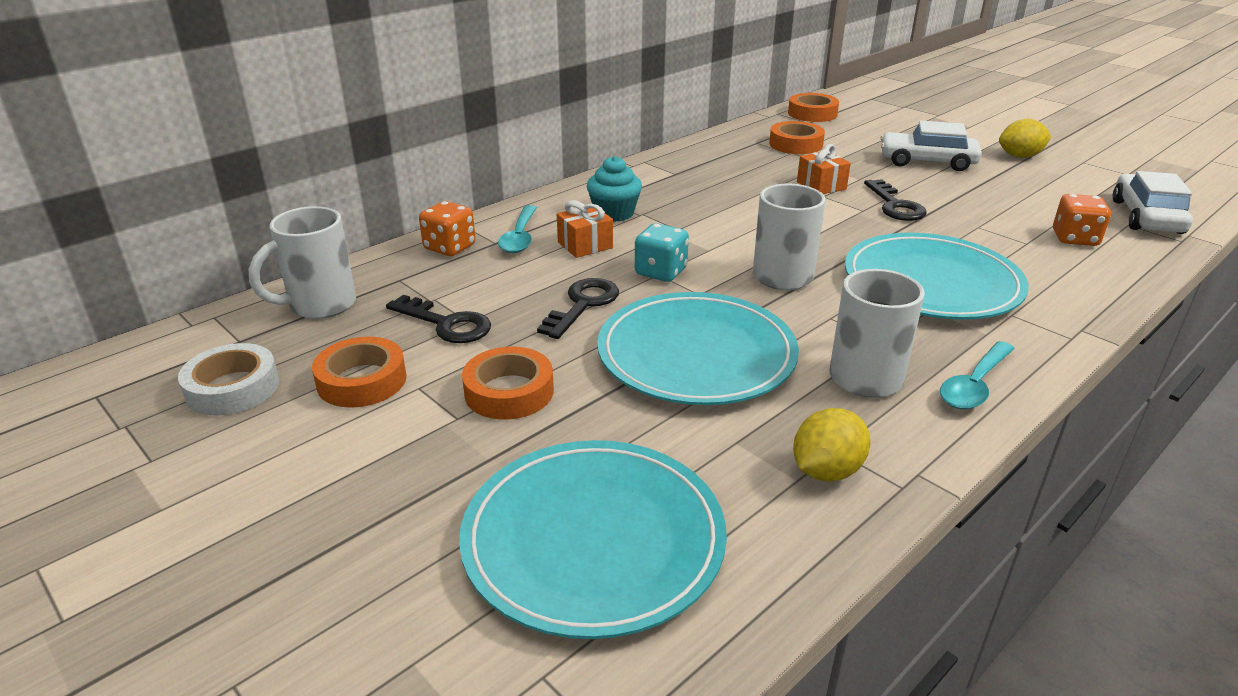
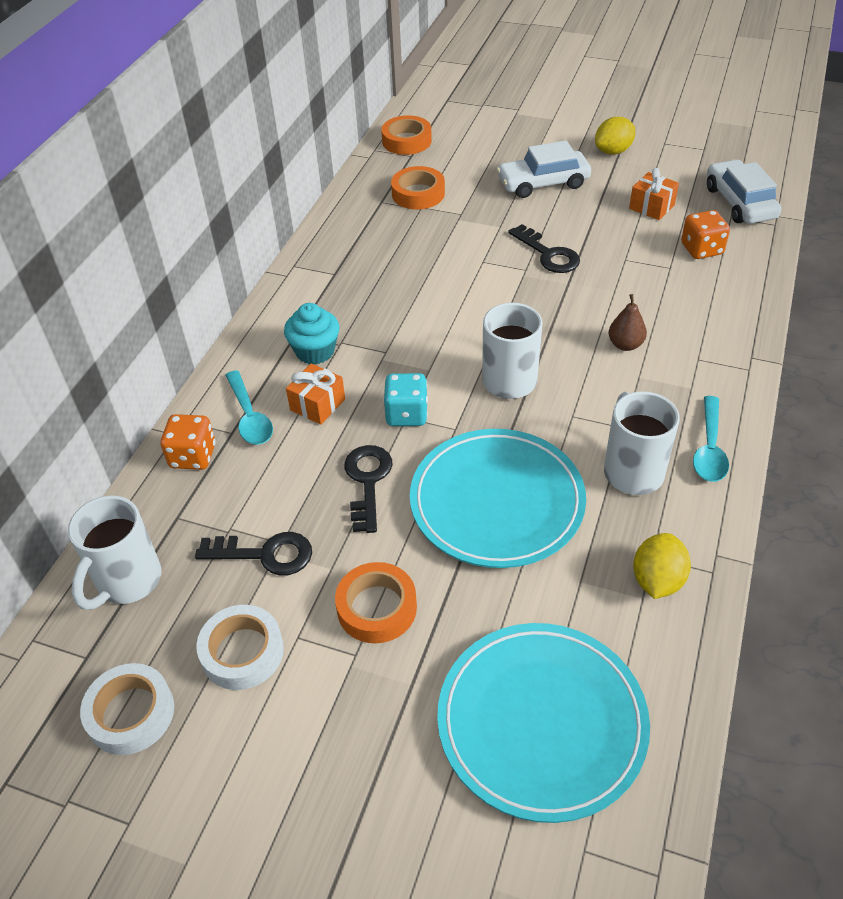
camera: 25 degrees left, 15 degrees up
orange tape [312,337,407,408] -> white tape [196,605,284,690]
orange gift [797,144,851,194] -> orange gift moved to [629,168,679,220]
turquoise plate [845,233,1029,320] -> brown pear [609,294,647,351]

